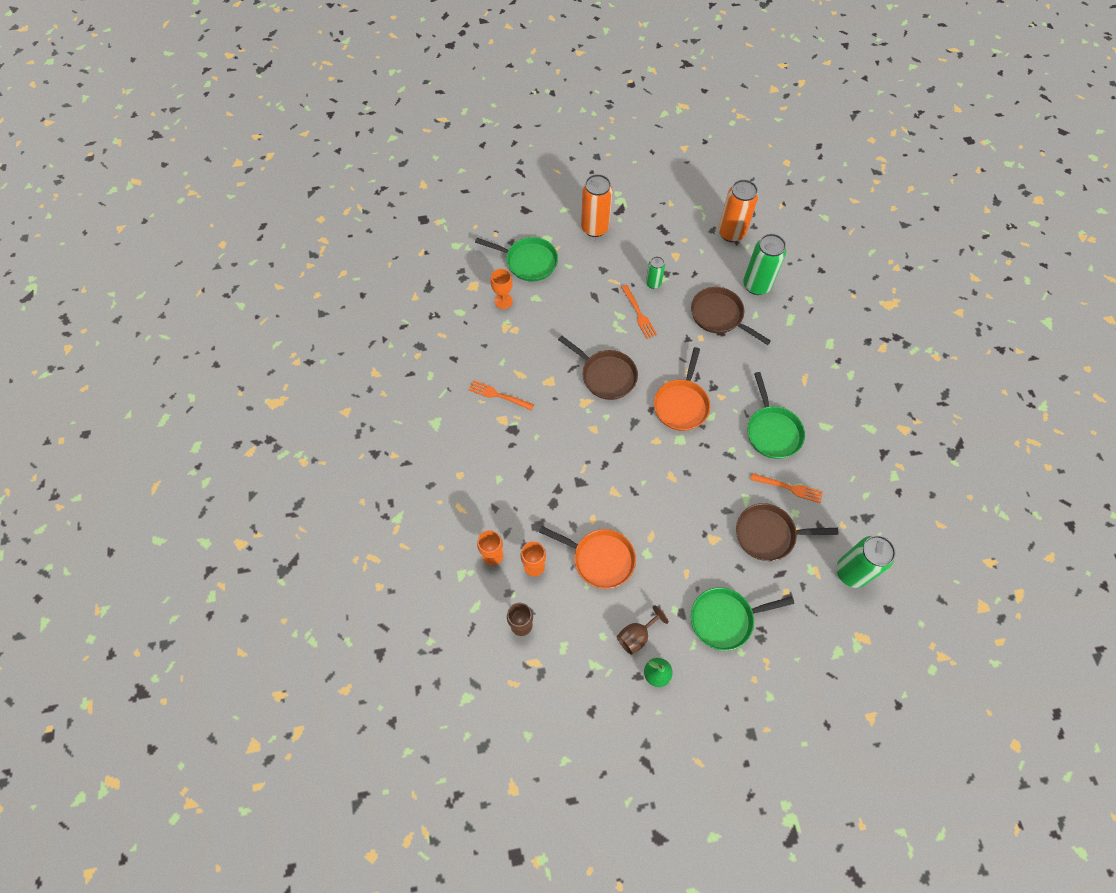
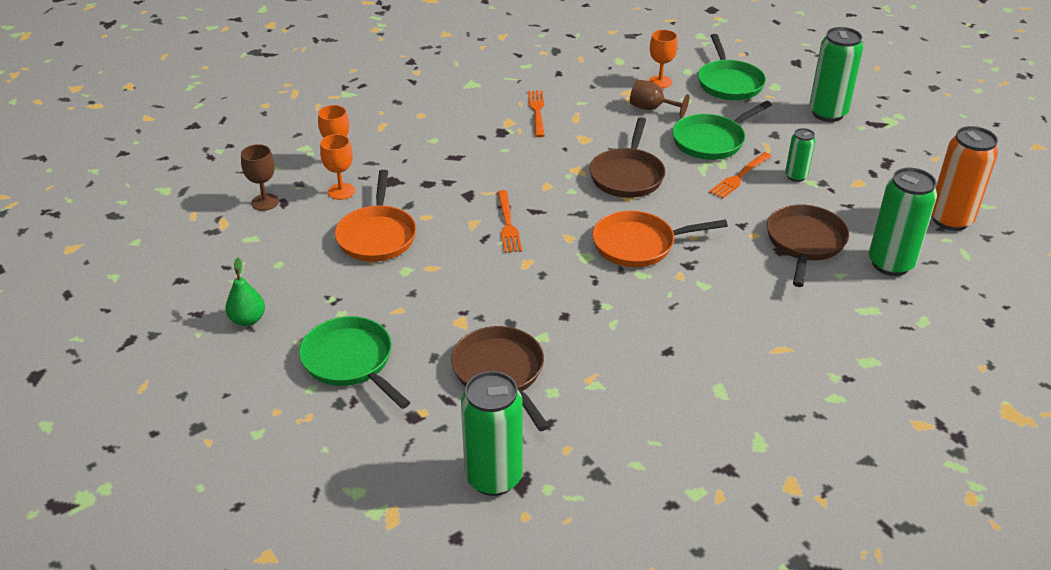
camera: 65 degrees right, 25 degrees down
orange can [581,174,613,237] -> green can [809,27,863,122]
brown goblet [617,605,669,655] -> brown goblet moved to [630,80,689,118]
green pan [747,372,805,459] -> green pan moved to [672,101,772,160]
orange fork [750,473,823,503] -> orange fork moved to [497,190,522,253]

